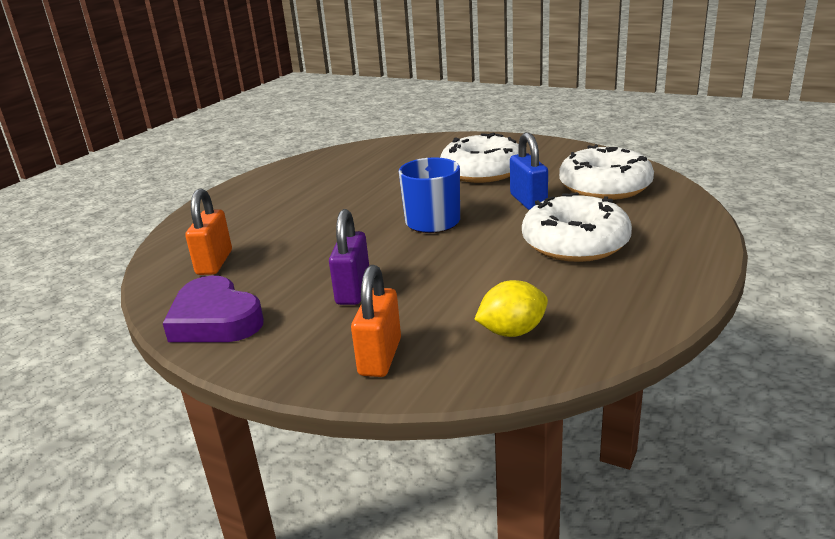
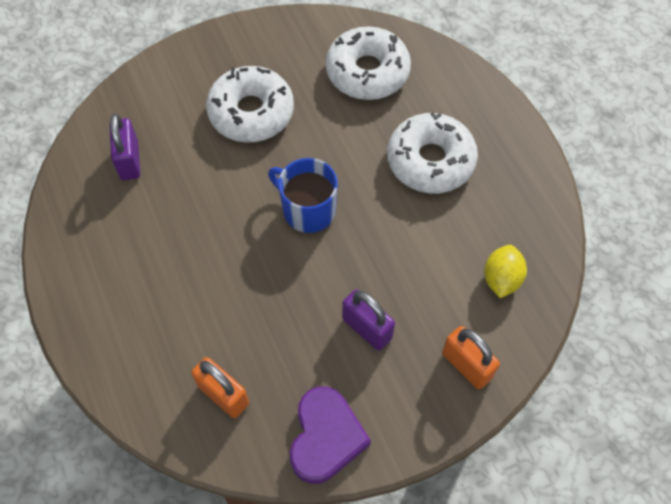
camera: 55 degrees left, 35 degrees up
purple heart [163,276,264,342] -> purple heart turned 75 degrees counterclockwise [290,386,371,484]
blue padlock [510,132,548,210] -> none
none -> purple padlock [110,114,140,180]

